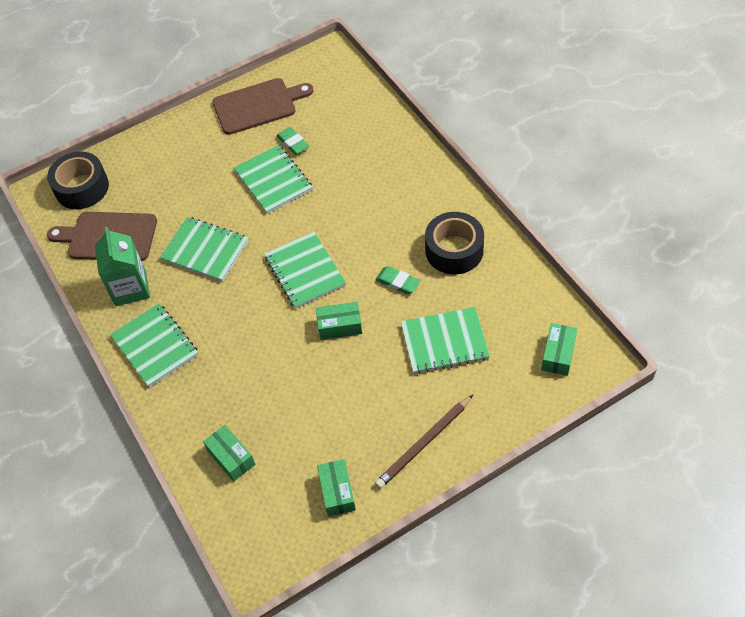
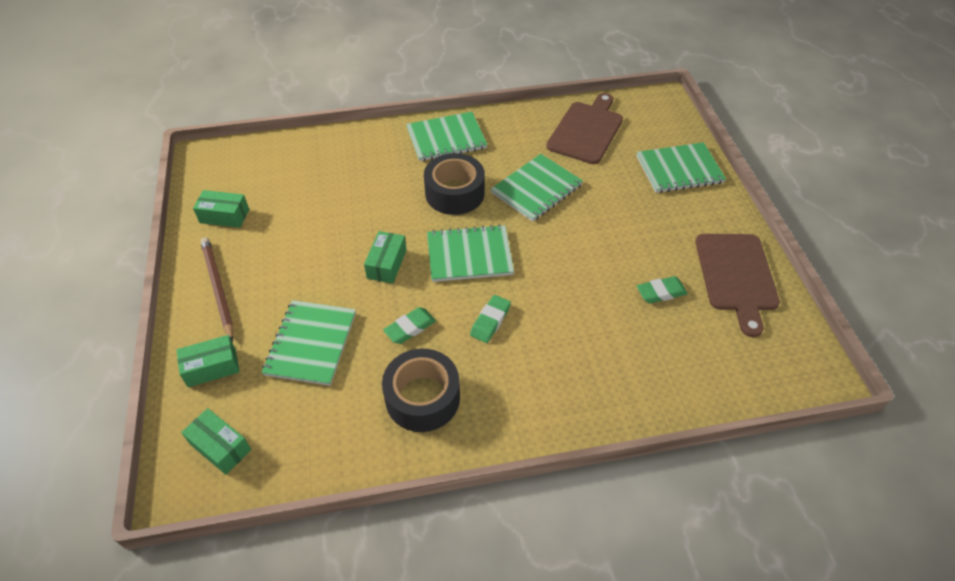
camera: 105 degrees right, 5 degrees down
black tape [47,152,109,209] -> black tape moved to [424,153,485,215]
green carton [95,227,150,306] -> none
green box [203,425,255,482] -> green box moved to [177,335,240,387]
green notebook [234,145,313,214] -> green notebook moved to [636,142,726,193]
none -> green eraser [470,295,511,343]

